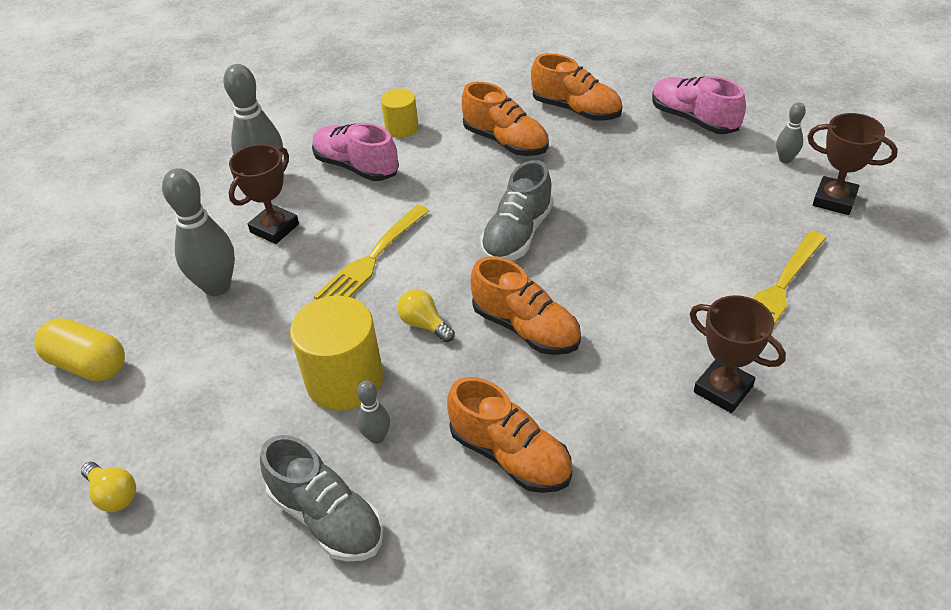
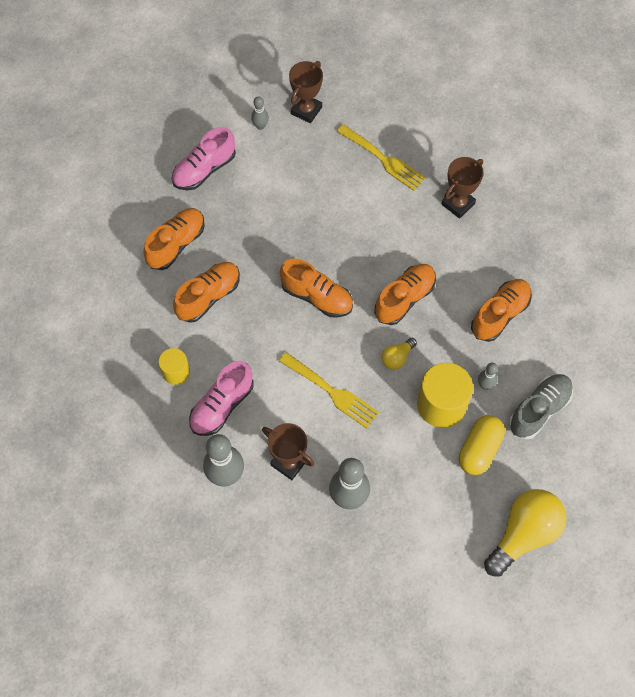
camera: 90 degrees left, 20 degrees up
yellow capsule [34,318,125,381] -> yellow capsule moved to [459,415,505,475]
yellow light bulb [81,462,136,512] -> yellow light bulb [484,489,567,577], size x2.10
grey shoe [480,160,553,261] -> orange shoe [280,259,353,318]

